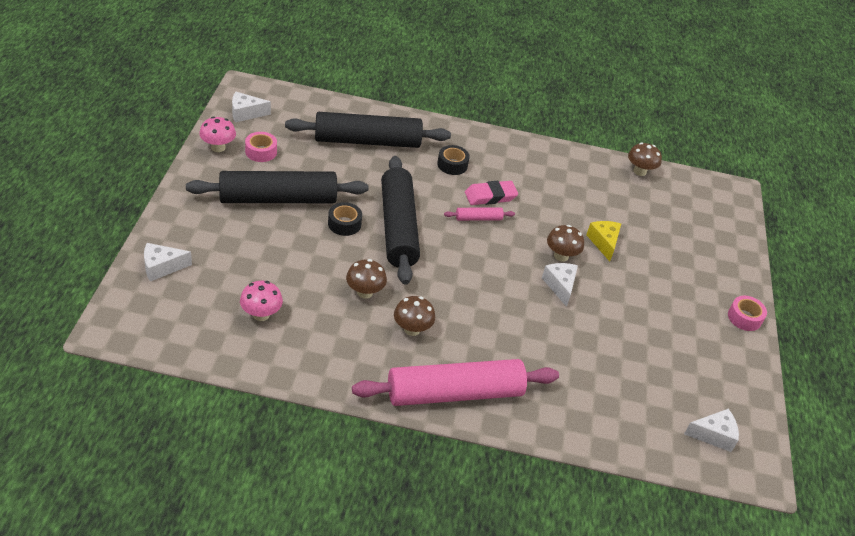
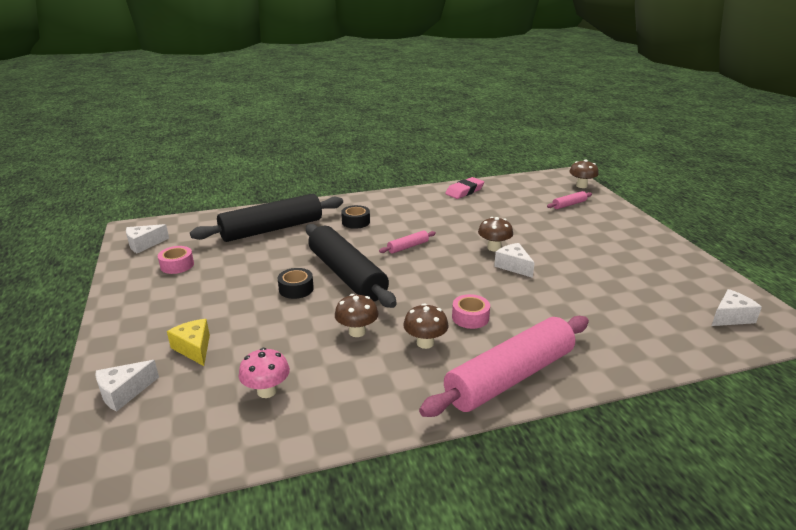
camera: 20 degrees left, 15 degrees down
black rolling pin [186,171,368,203] -> none
pink mushroom [199,116,236,152] -> none
pink eraser [465,181,518,205] -> pink eraser moved to [445,177,484,199]
yellow cheese [586,221,621,261] -> yellow cheese moved to [167,319,210,366]
brown mushroom [628,142,662,176] -> brown mushroom moved to [569,159,599,188]
pink tape [728,296,767,331] -> pink tape moved to [452,294,490,329]
none -> pink rolling pin [547,191,592,209]

